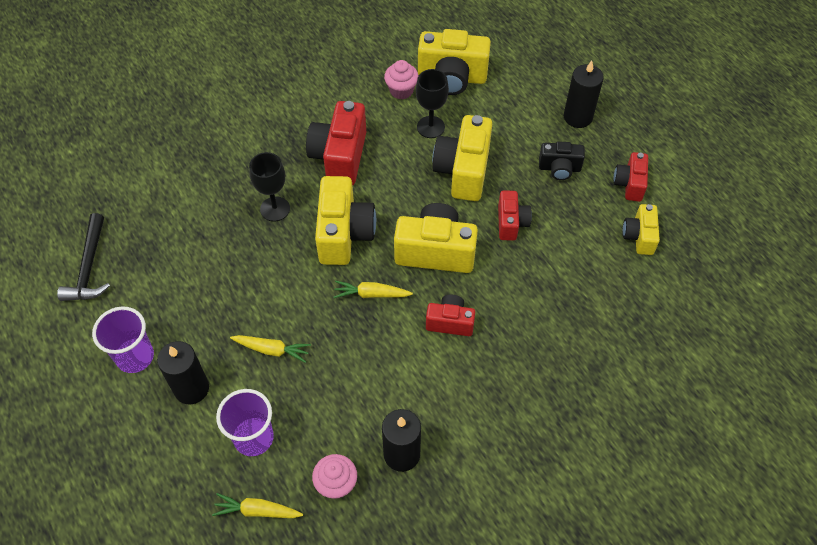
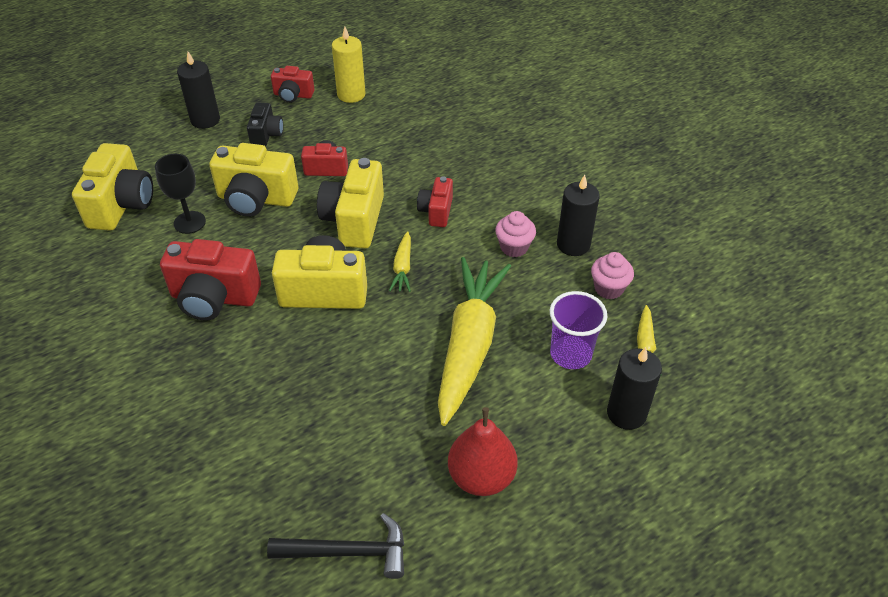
camera: 90 degrees left, 10 degrees down
purple cup [92,307,154,373] -> red pear [448,407,518,496]
black candle [157,341,209,404] -> black candle moved to [607,347,662,430]
yellow carrot [230,335,311,363] -> yellow carrot [438,257,511,426], size x2.36
black goblet [249,152,290,222] -> none
pink cupcake [384,60,419,99] -> pink cupcake moved to [495,211,536,257]
yellow camera [623,204,660,255] -> yellow candle [332,26,365,103]

